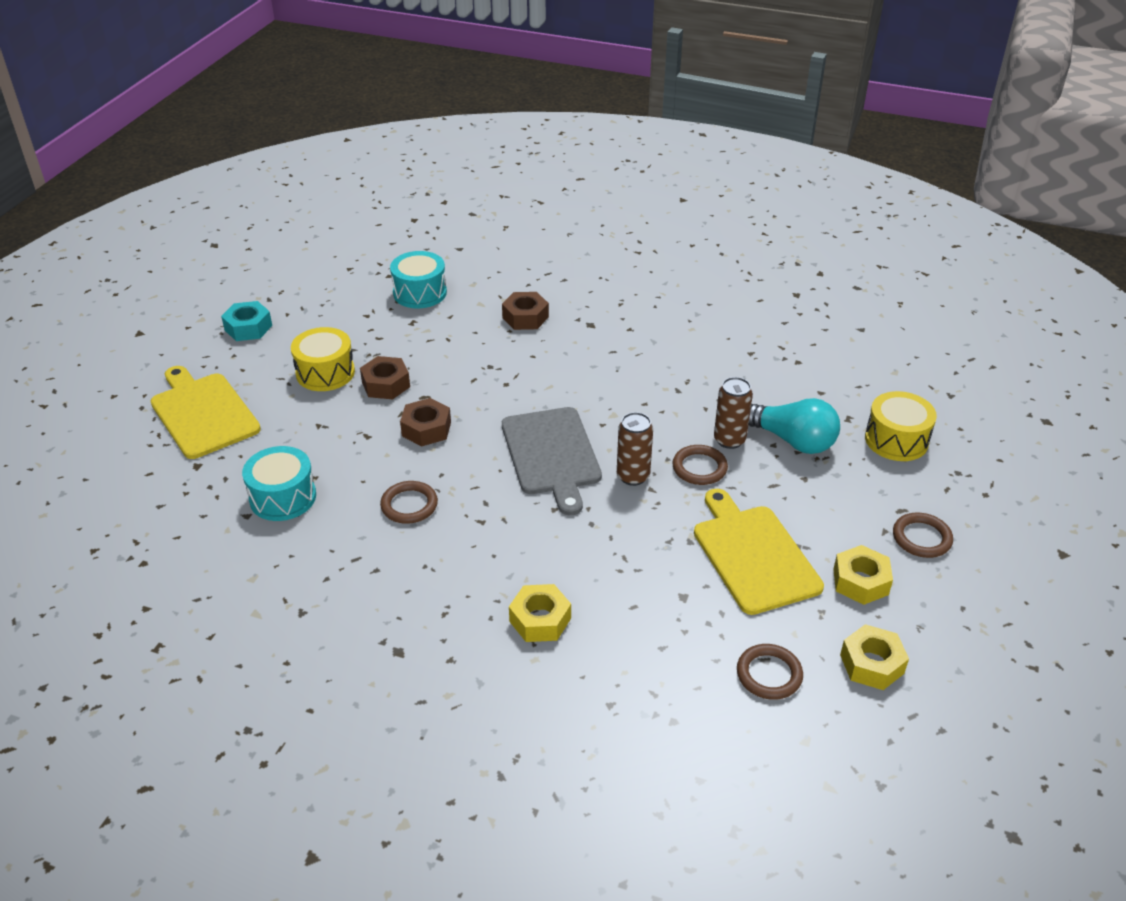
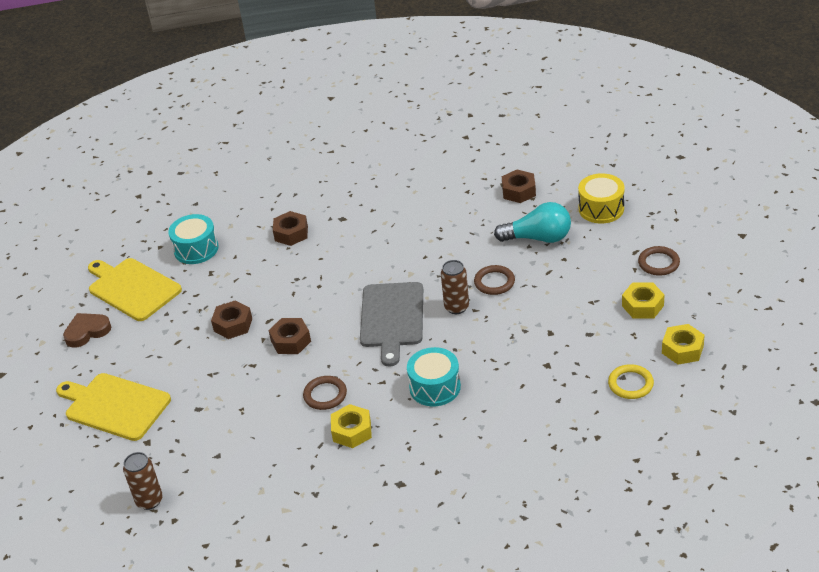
camera: 25 degrees left, 0 degrees up
turquoise nut [221,301,272,341] -> brown heart [63,313,111,348]
turquoise drum [242,446,316,521] -> turquoise drum moved to [407,347,461,406]
yellow drum [291,327,355,391] -> none
grey cutting board [502,407,602,515] -> grey cutting board turned 45 degrees clockwise [360,282,423,367]
yellow nut [509,584,571,642] -> yellow nut moved to [331,404,372,448]
yellow cutting board [694,489,824,615] -> yellow cutting board moved to [88,258,182,321]
brown can [714,377,753,449] -> brown can moved to [123,452,163,510]
brown ring [737,644,803,700] -> yellow ring [608,364,654,399]
none -> brown nut [502,170,536,203]

